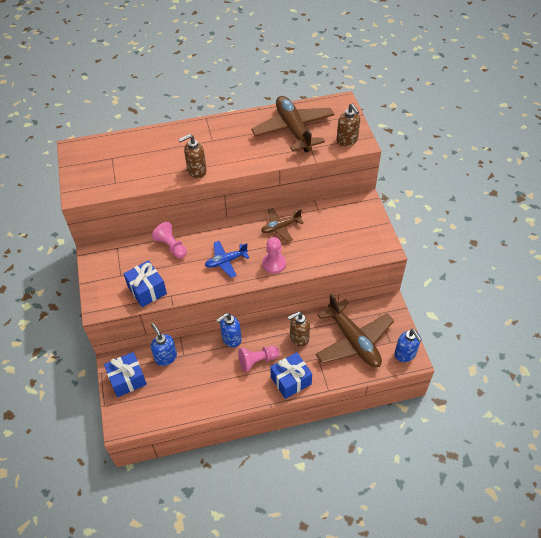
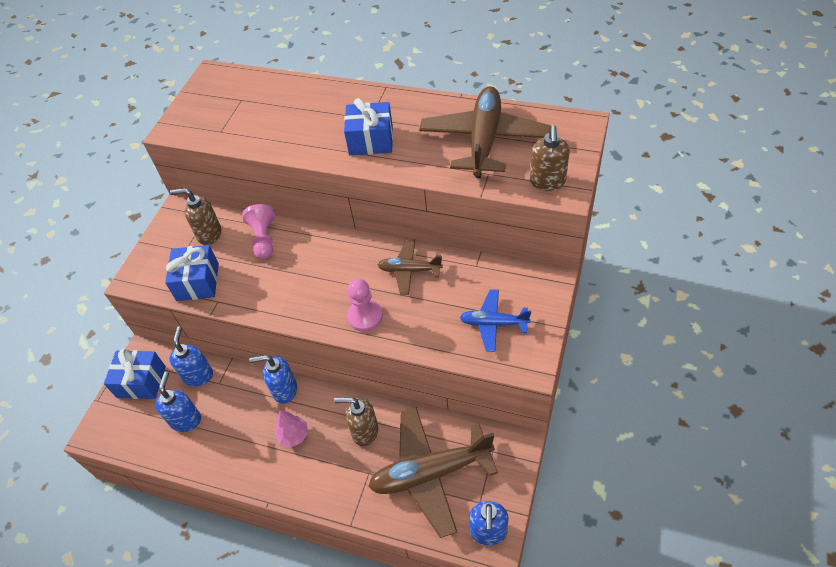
camera: 35 degrees right, 0 degrees up
brown soap dispenser [178,134,207,178] -> brown soap dispenser moved to [170,188,221,245]
blue plane [205,241,250,278] -> blue plane moved to [460,289,531,352]
pink pawn [238,346,279,372] -> pink tree [275,410,308,448]
blue gift [270,352,312,399] -> blue gift moved to [344,98,393,155]
brown plane [316,293,394,367] -> brown plane turned 75 degrees clockwise [368,407,498,538]
none -> blue soap dispenser [155,372,201,432]

